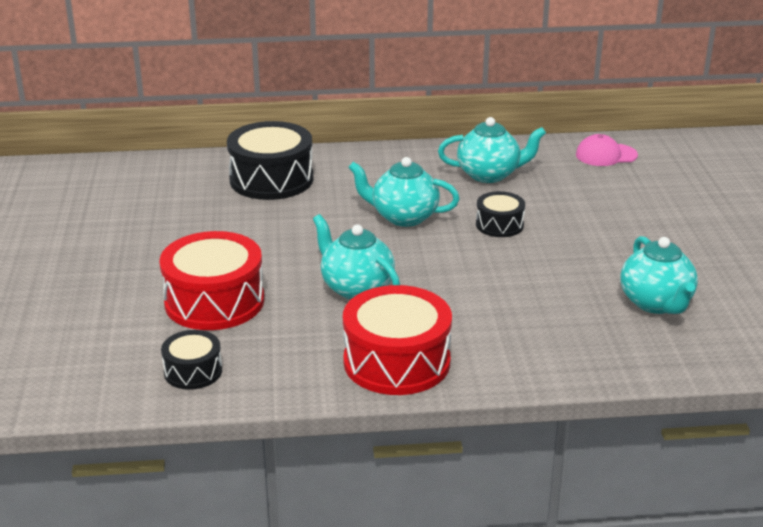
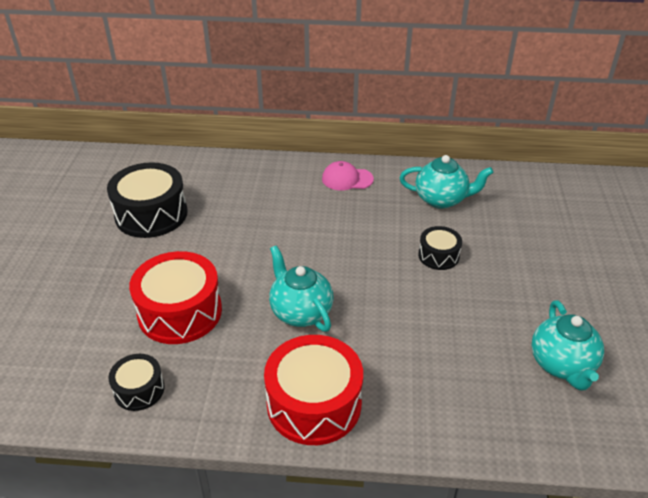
camera: 10 degrees right, 10 degrees up
black drum [227,121,313,200] -> black drum moved to [107,162,188,238]
turquoise teapot [348,157,460,227] -> none
pink cap [576,134,638,166] -> pink cap moved to [322,161,374,191]

